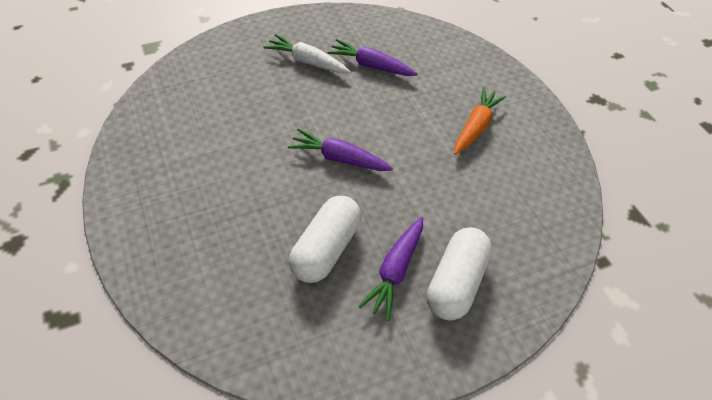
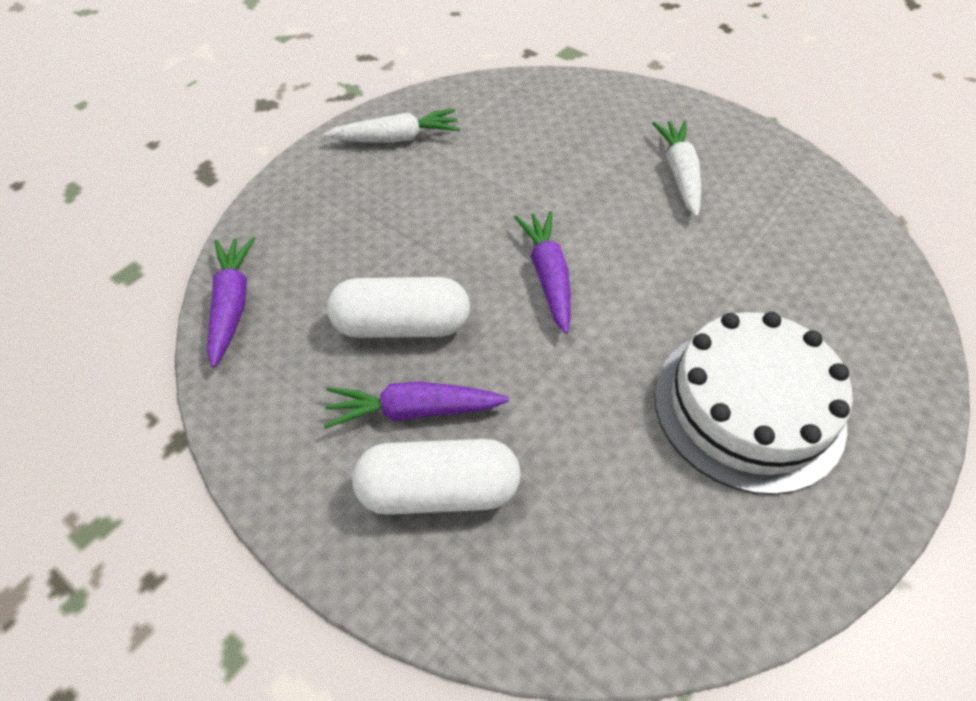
camera: 65 degrees right, 0 degrees up
purple carrot [327,39,417,76] -> purple carrot moved to [207,237,256,368]
orange carrot [454,87,506,155] -> white cake [654,312,853,495]
none -> white carrot [324,109,460,143]

